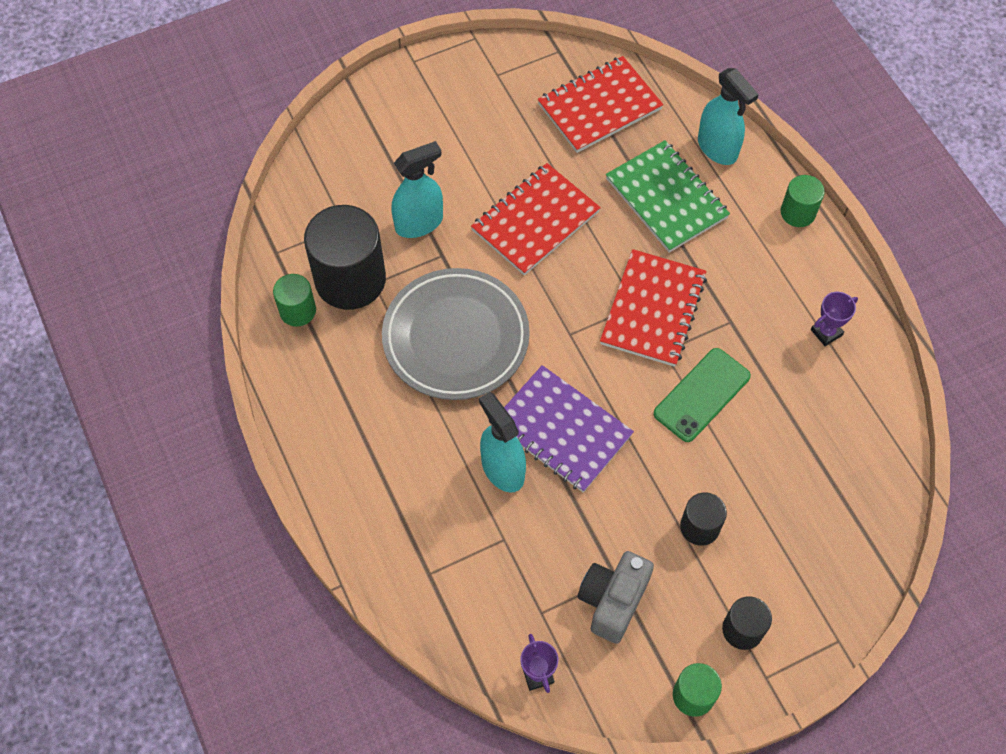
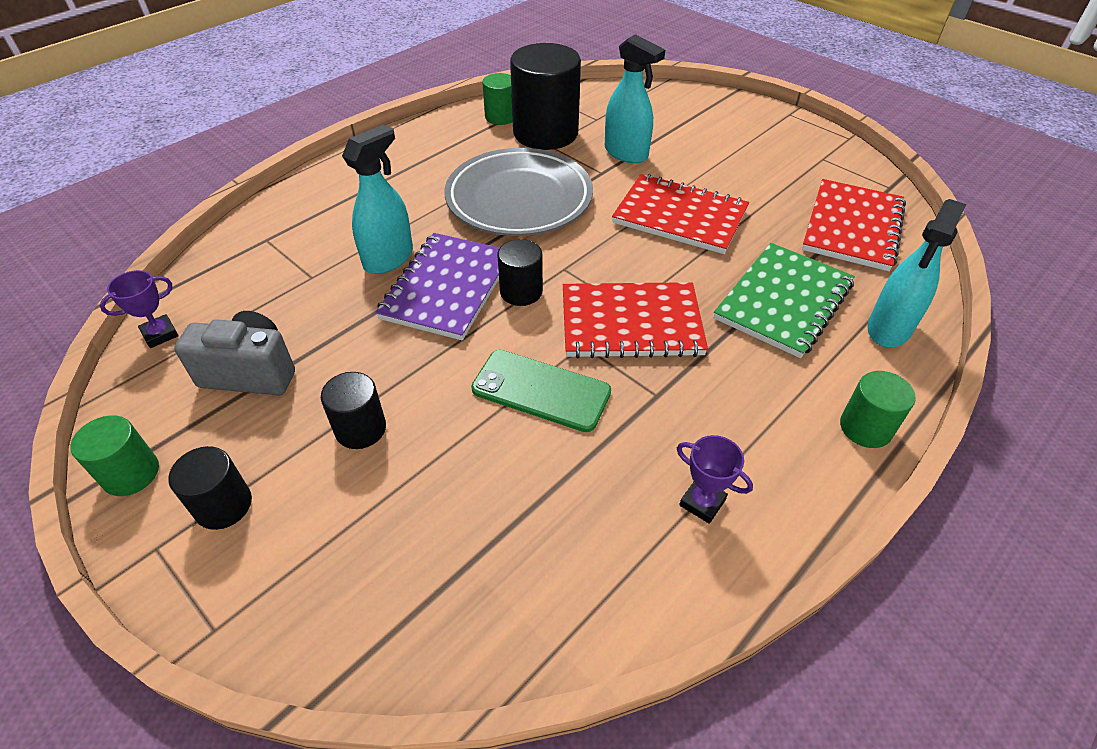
camera: 70 degrees right, 15 degrees down
red notebook [538,56,663,153] -> red notebook turned 75 degrees clockwise [802,179,906,271]
none -> black cylinder [497,239,543,306]

